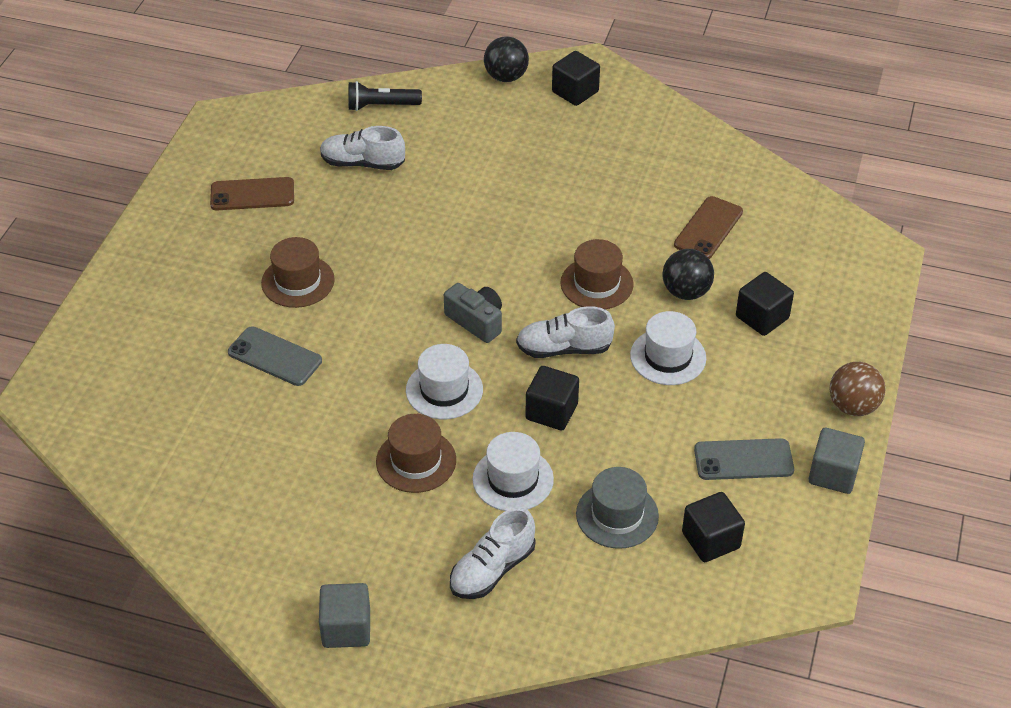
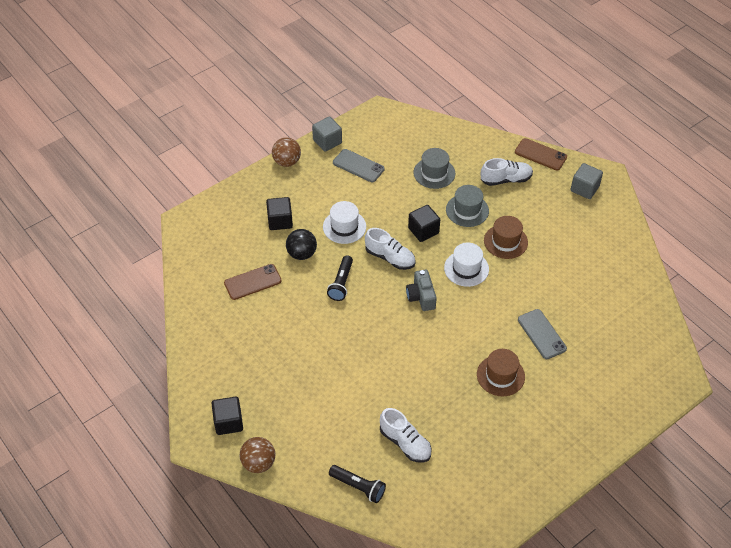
camera: 145 degrees left, 5 degrees up
brown phone [210,177,294,210] -> brown phone moved to [515,138,567,170]
white hat [473,432,554,511] -> grey hat [446,185,489,227]
black ball [484,36,529,82] -> brown ball [240,437,275,473]
brown hat [560,239,634,309] -> black flashlight [327,255,353,301]
black cube [682,492,745,562] -> none

